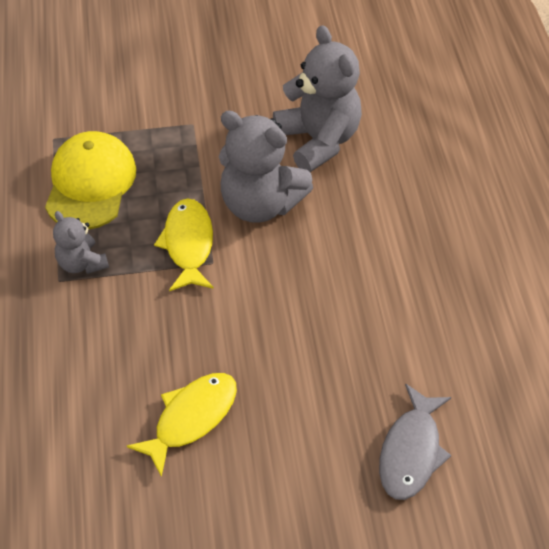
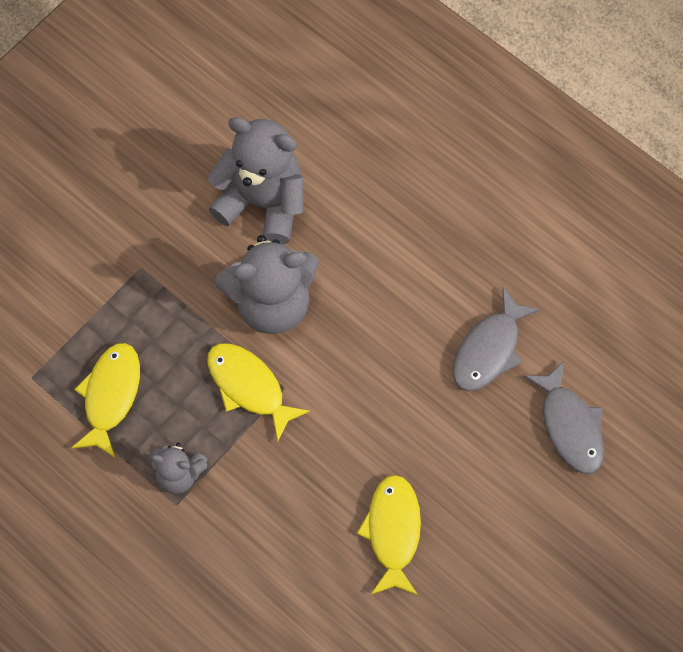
camera: 40 degrees left, 15 degrees up
yellow cap [45,131,136,230] -> yellow fish [71,343,140,458]
none -> grey fish [453,287,540,391]

